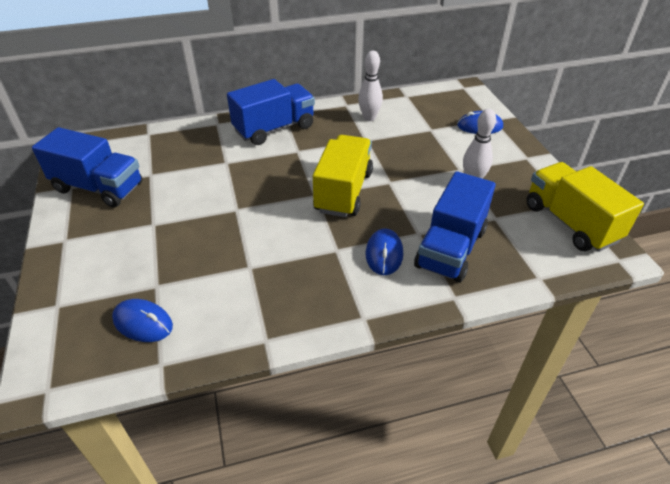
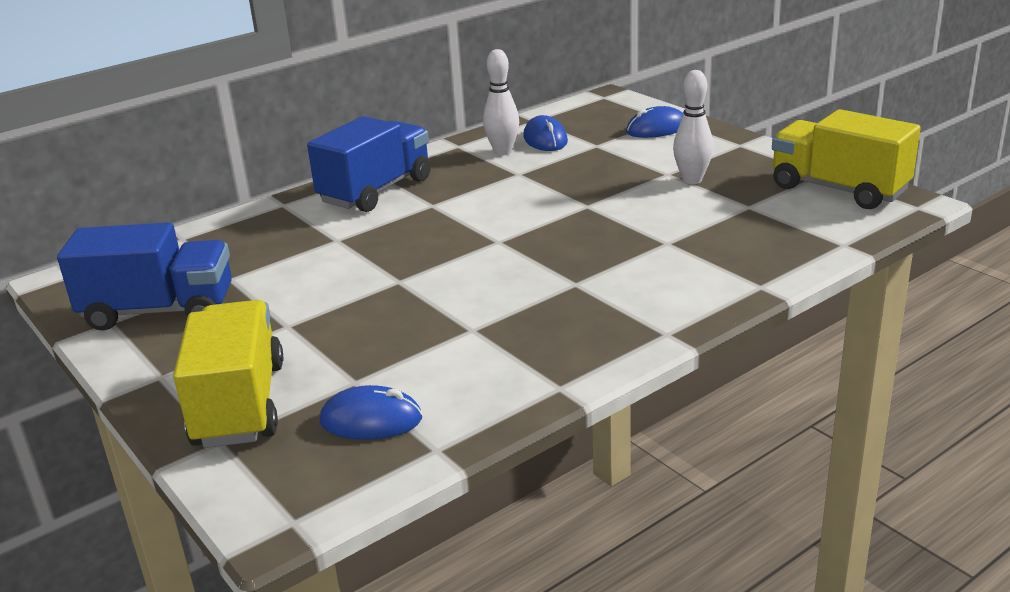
camera: 20 degrees left, 15 degrees down
yellow truck [313,135,373,217] -> yellow truck moved to [173,300,283,448]
blue mouse [366,228,403,275] -> blue mouse moved to [523,115,568,151]
blue truck [414,171,496,283] -> none

